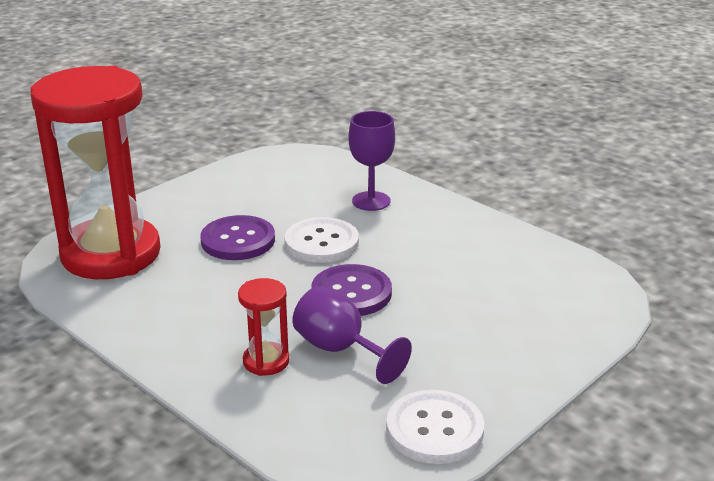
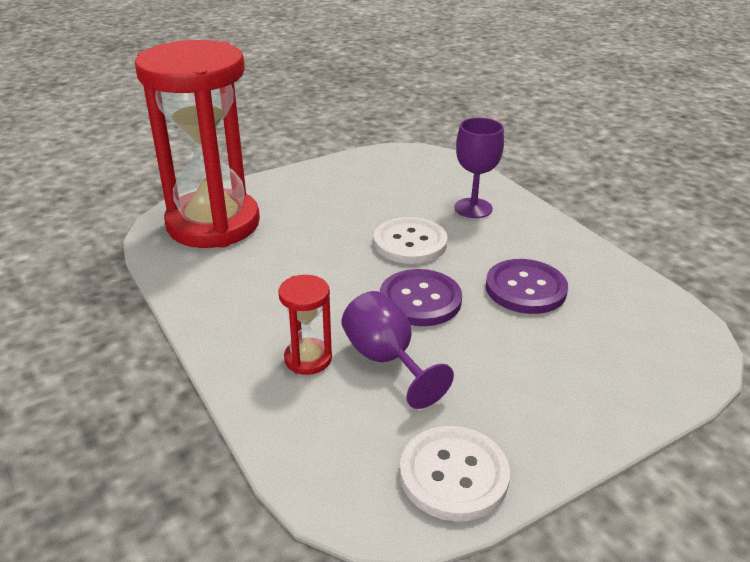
camera: 15 degrees right, 5 degrees up
purple button [200,215,275,260] -> purple button moved to [486,259,568,314]

